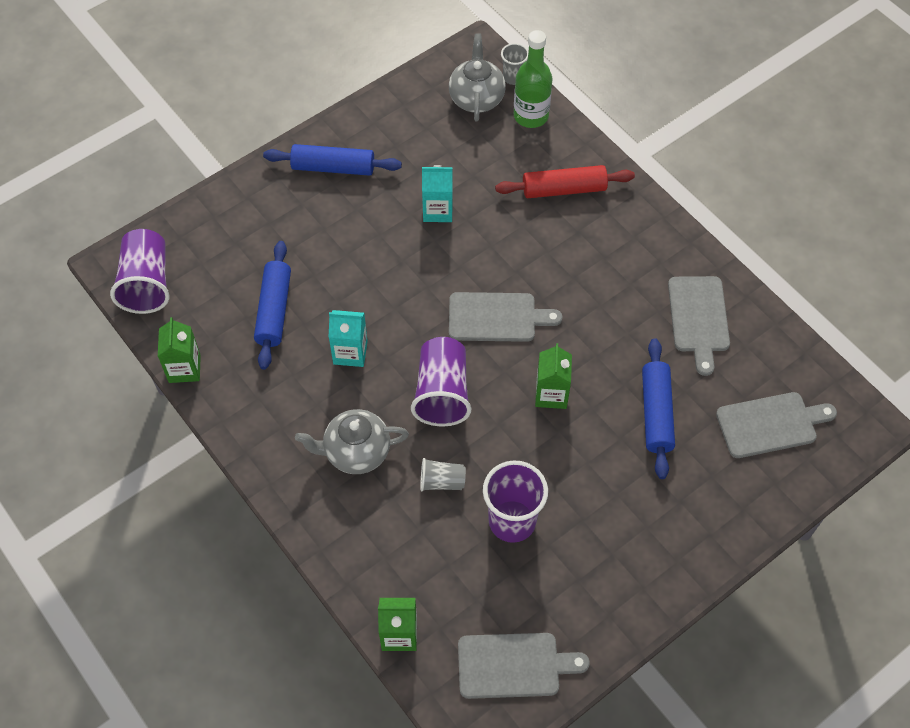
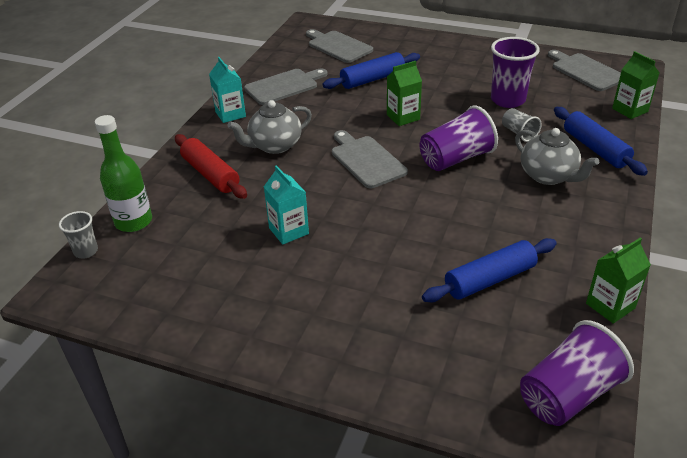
camera: 120 degrees left, 20 degrees down
blue rolling pin [263,144,402,176] -> blue rolling pin moved to [554,107,648,176]
turquoise carton [329,310,368,367] -> turquoise carton moved to [209,57,246,123]
grey teapot [449,33,506,121] -> grey teapot moved to [227,100,312,154]

